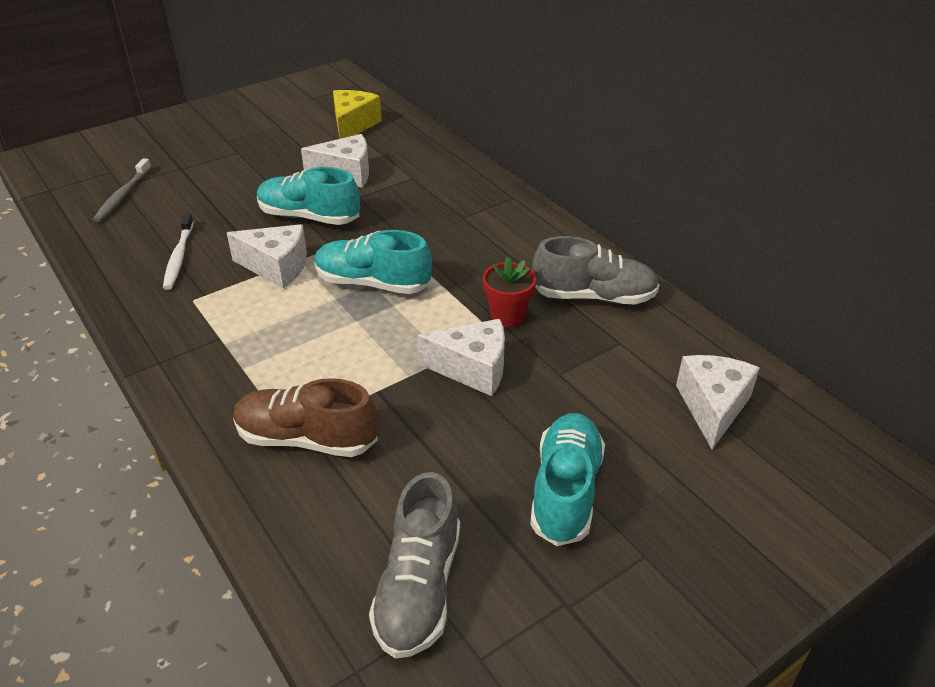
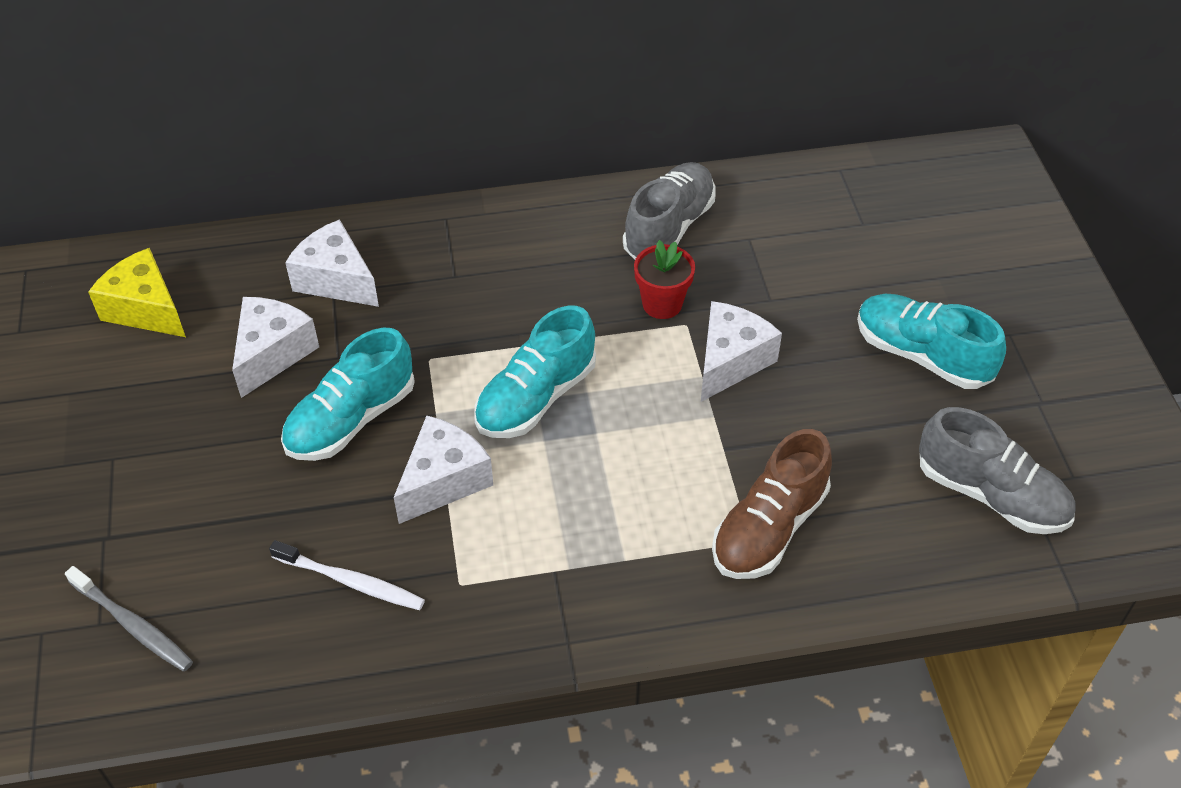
camera: 65 degrees left, 10 degrees up
white cheese [676,355,760,450] -> white cheese moved to [285,219,379,307]

